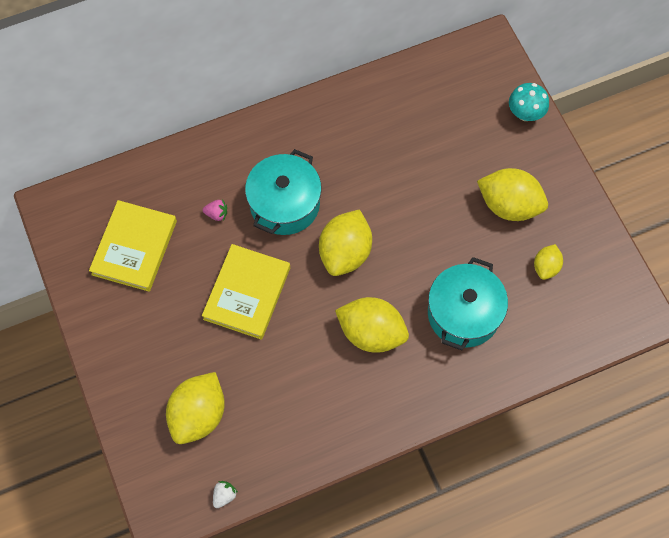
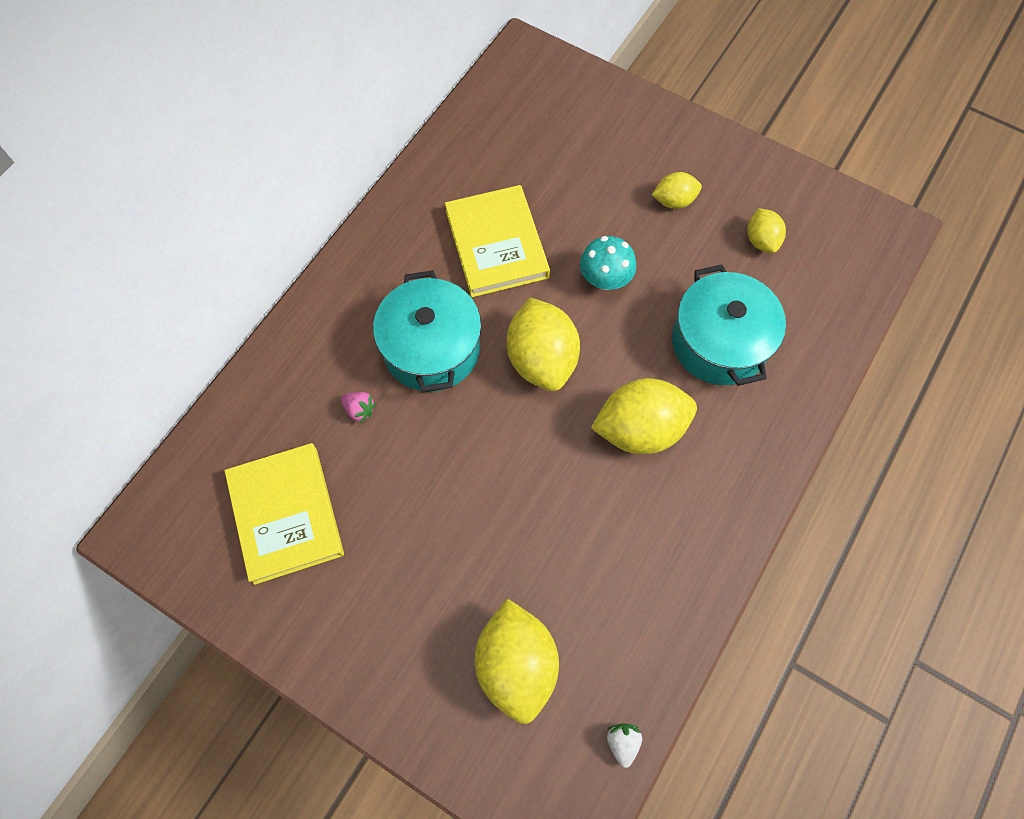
camera: 35 degrees left, 0 degrees up
yellow book [202,244,290,340] -> yellow book moved to [445,185,550,297]
pink strawberry [203,199,227,221] -> pink strawberry turned 60 degrees clockwise [341,392,376,423]
yellow lemon [477,168,548,221] -> yellow lemon [652,172,702,209], size x0.54
turquoise mushroom [509,83,549,121] -> turquoise mushroom moved to [580,236,636,290]

